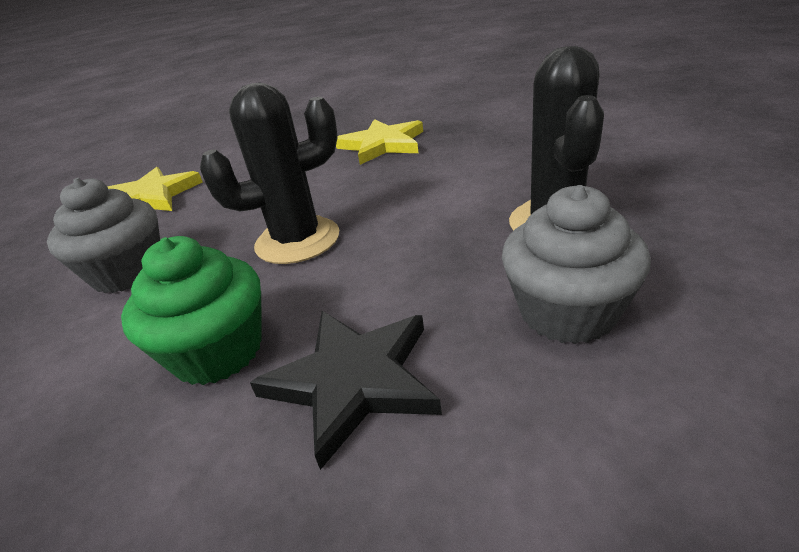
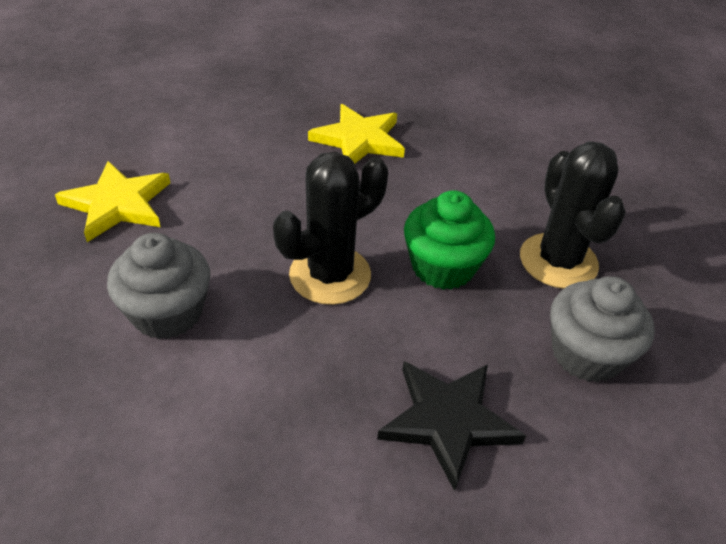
camera: 20 degrees left, 10 degrees up
green cupcake [121,236,262,385] -> green cupcake moved to [404,190,495,290]

